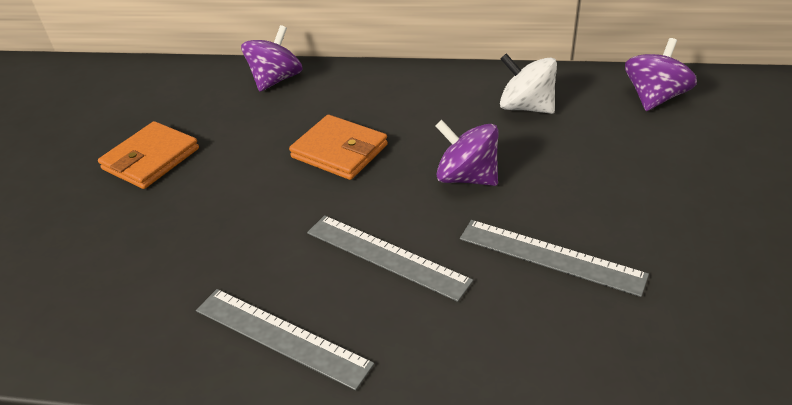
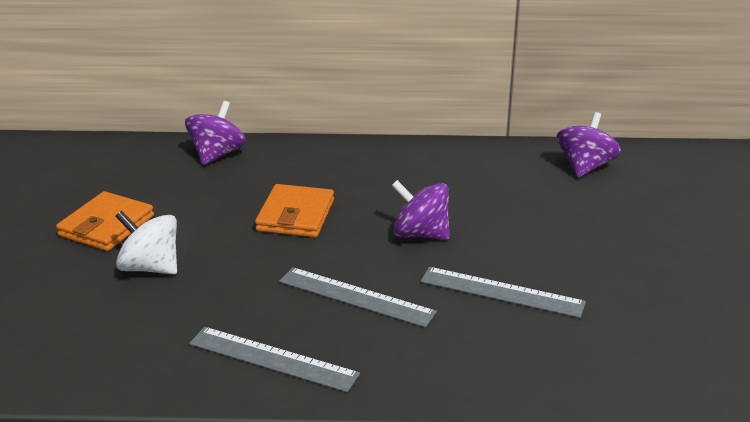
camera: 10 degrees left, 10 degrees down
orange wallet [289,115,388,180] -> orange wallet turned 75 degrees clockwise [255,184,334,237]
white spinning top [500,53,557,114] -> white spinning top moved to [115,211,177,274]

